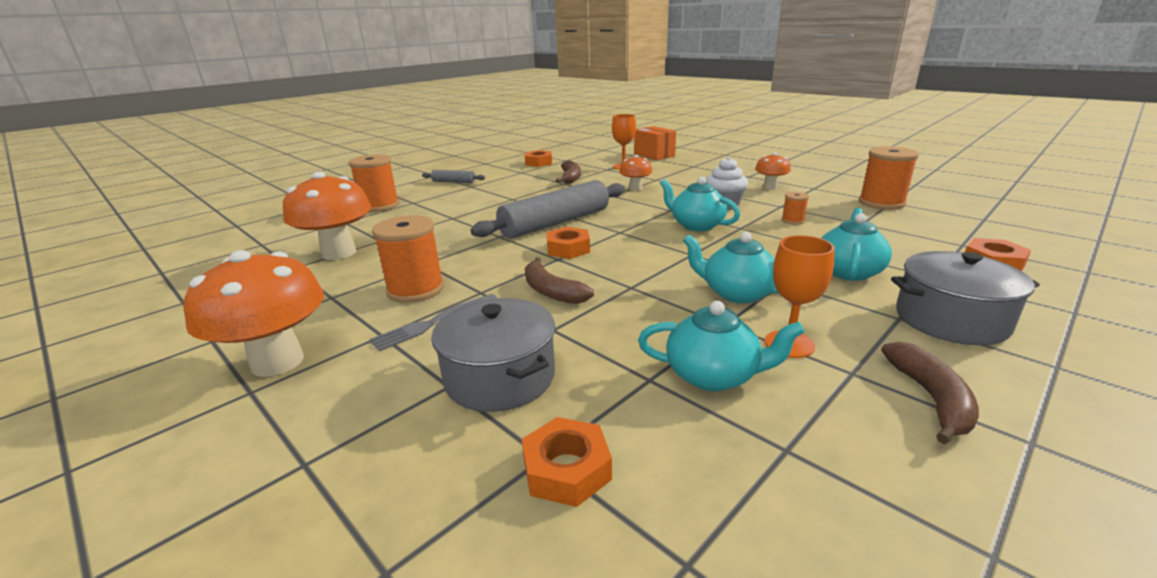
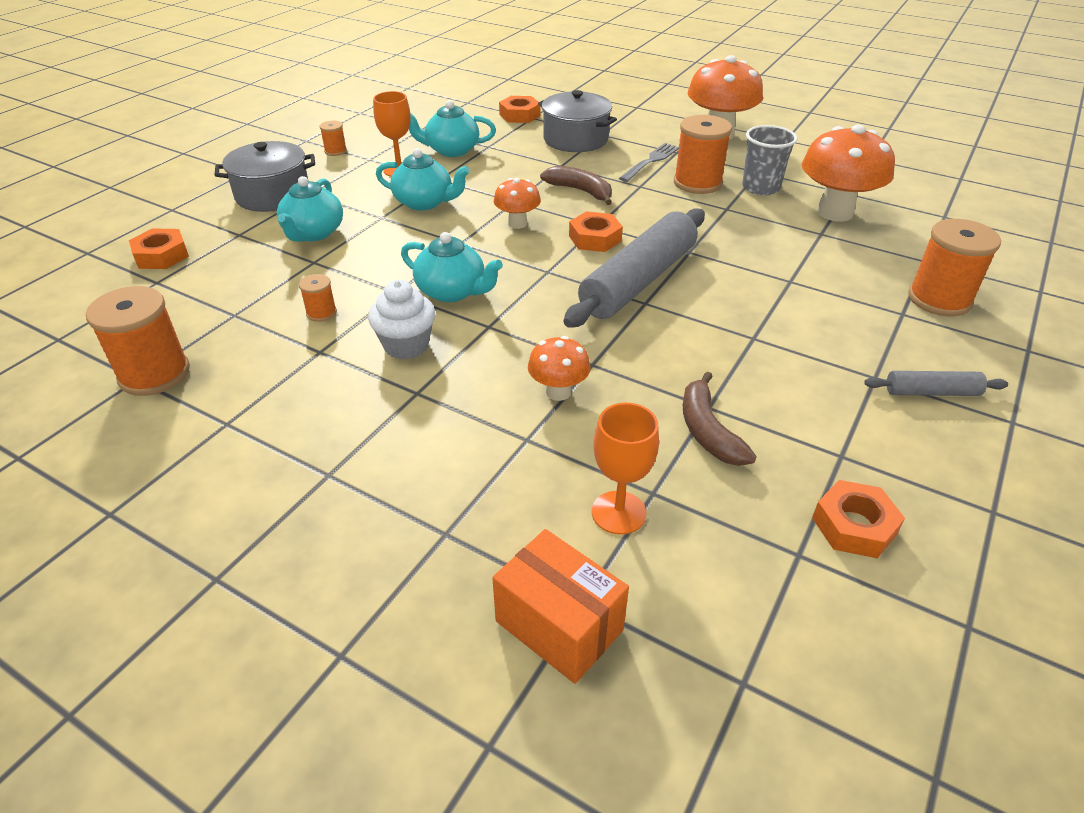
camera: 165 degrees right, 15 degrees up
orange mushroom [755,153,791,190] -> orange mushroom moved to [494,178,541,229]
brown banana [881,342,979,444] -> orange spool [320,121,347,156]
none -> grey cup [742,125,798,195]

